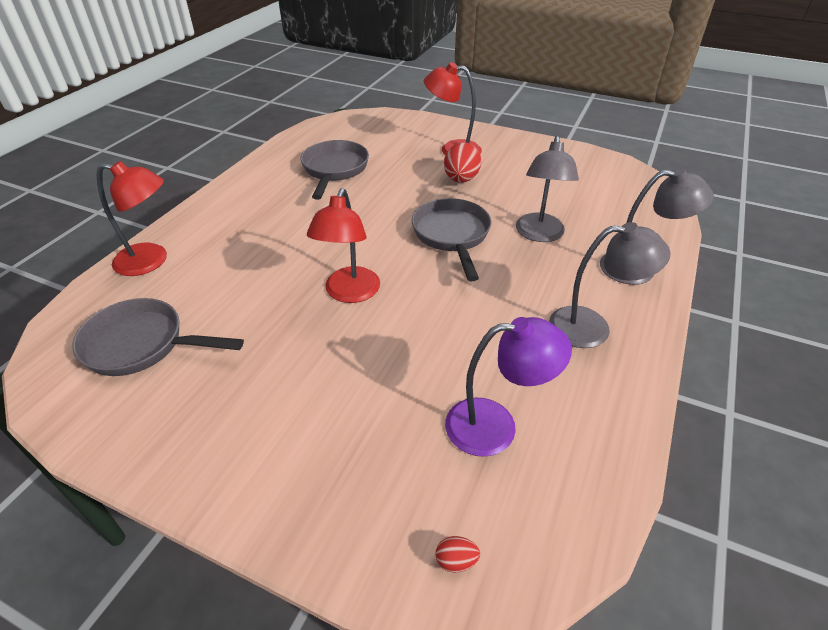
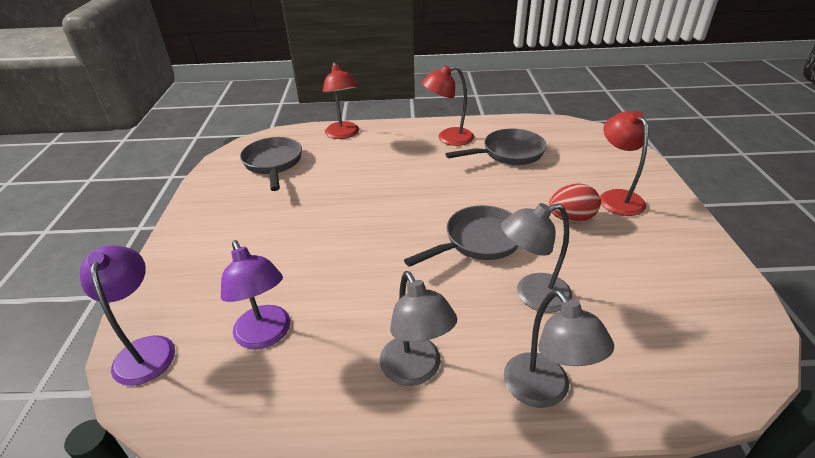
camera: 65 degrees right, 5 degrees down
red lamp [307,188,380,303] -> red lamp moved to [422,65,474,146]
red egg [436,536,480,572] -> purple lamp [80,245,175,386]

